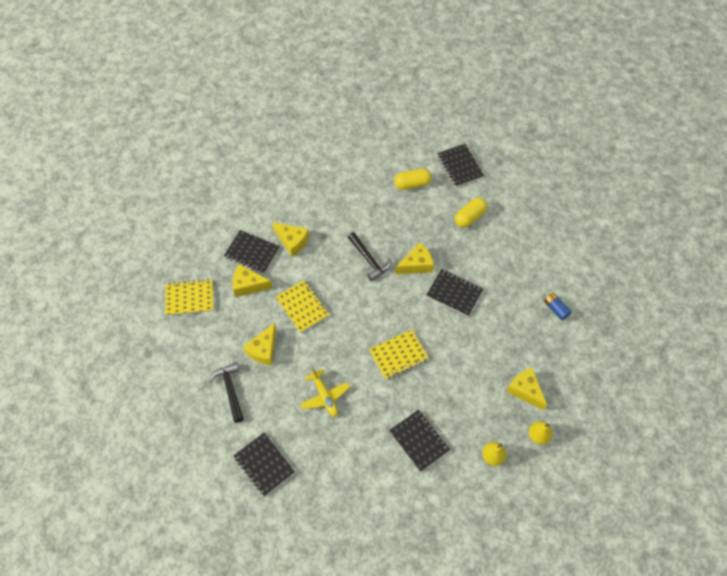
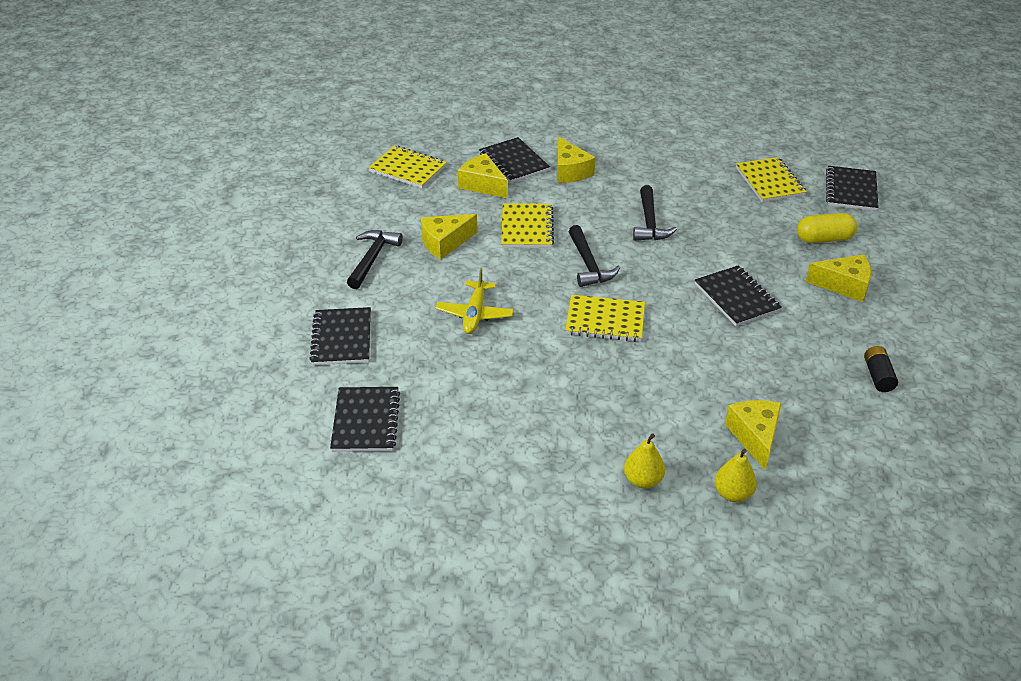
camera: 35 degrees right, 20 degrees down
black notebook [389,410,450,472] -> black notebook moved to [330,387,400,452]
yellow capsule [394,169,432,190] -> yellow notebook [736,157,806,202]
yellow cheese [395,242,434,274] -> yellow cheese moved to [806,254,871,302]
blue battery [544,293,571,320] -> black battery [864,346,898,392]
none -> black hammer [568,225,620,287]

